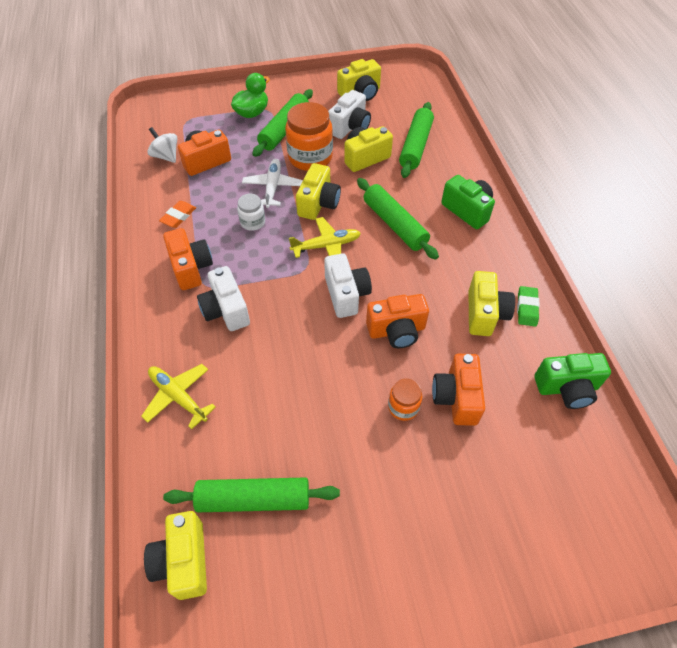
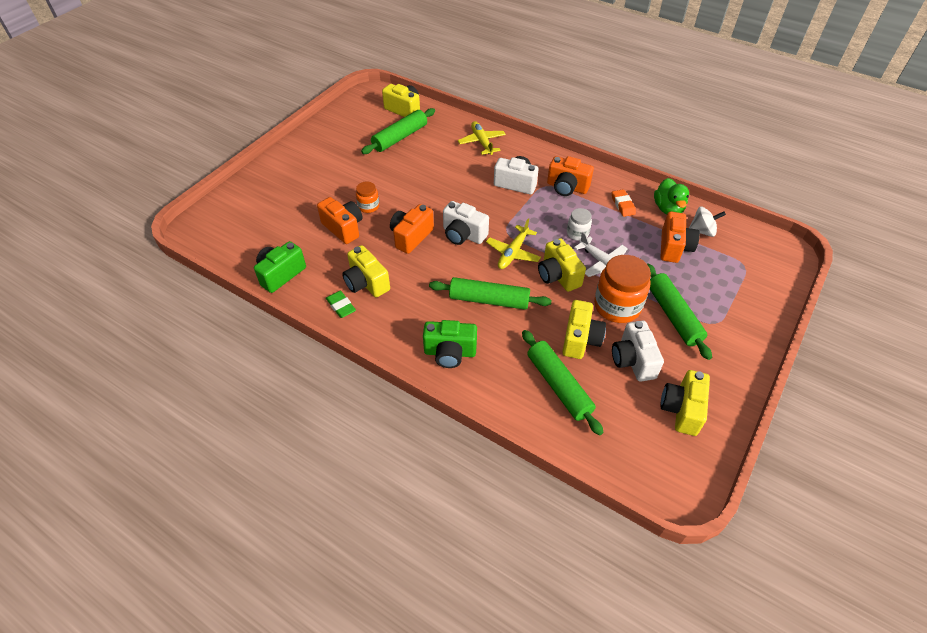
camera: 135 degrees right, 5 degrees down
yellow plane [141,364,216,429] -> yellow plane turned 105 degrees counterclockwise [458,121,506,155]
green duck [231,73,270,118] -> green duck moved to [654,178,689,215]

